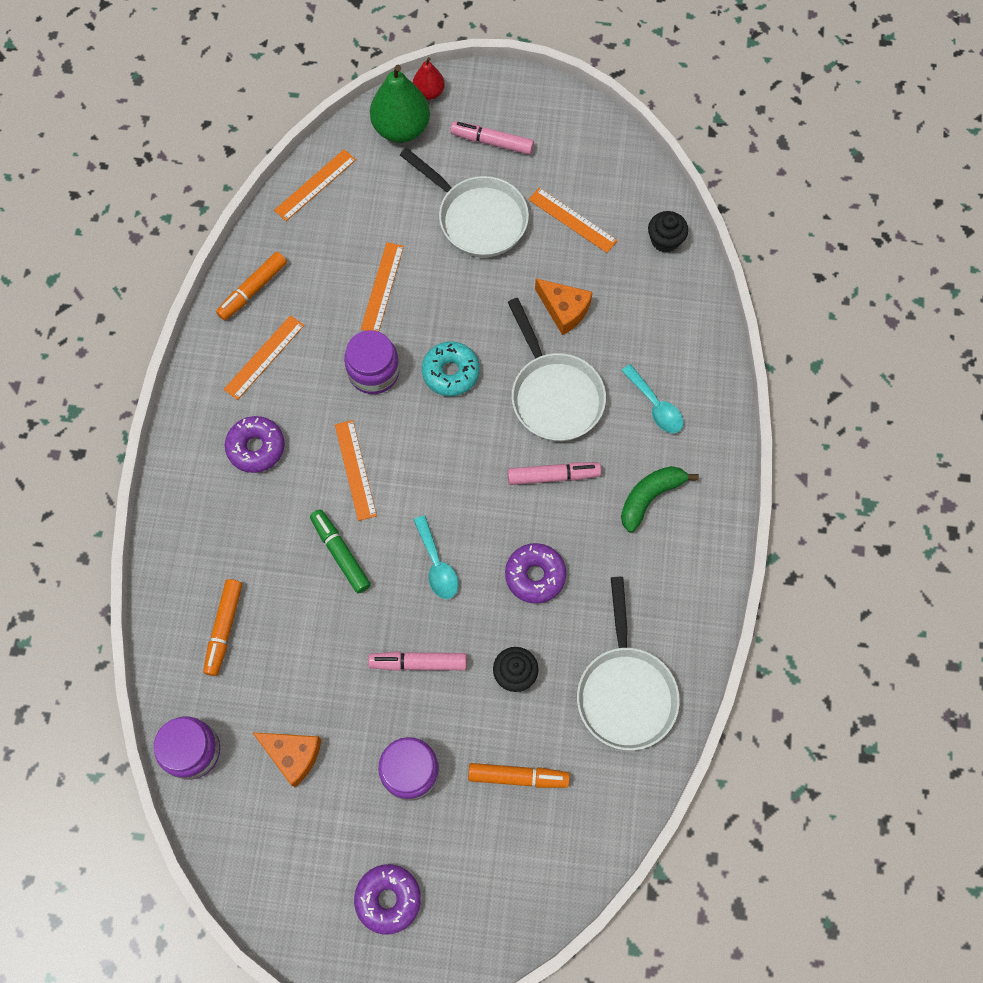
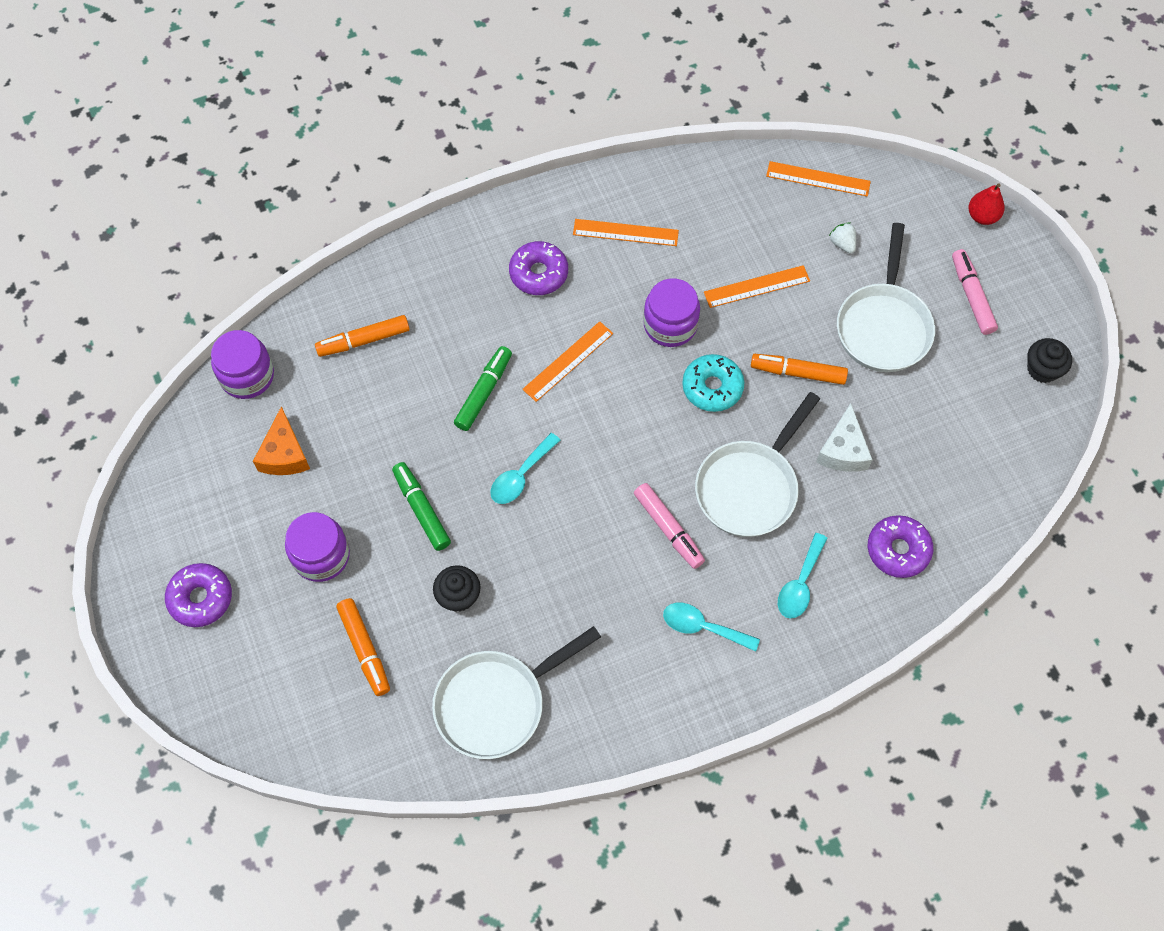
camera: 60 degrees right, 5 degrees down
orange marker [216,252,287,321] -> orange marker moved to [751,354,848,385]
pink marker [368,651,467,671] -> green marker [392,462,451,551]
green pear [370,65,430,143] -> none
purple donut [505,543,566,604] -> purple donut moved to [868,515,933,578]
orange ruler [528,188,618,253] -> none
orange cheese [535,278,593,335] -> white cheese [816,403,873,472]
green banana [621,466,699,532] -> turquoise spoon [663,603,760,652]
black cupcake [648,211,688,253] -> black cupcake moved to [1027,338,1072,383]
none -> white strawberry [829,222,856,253]

